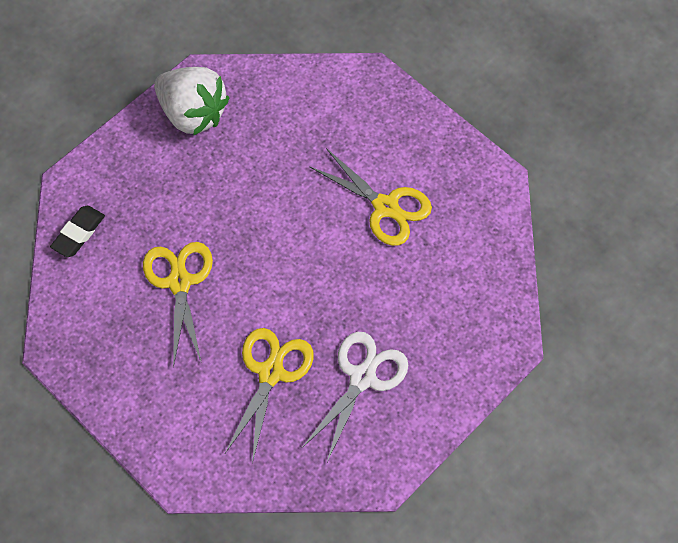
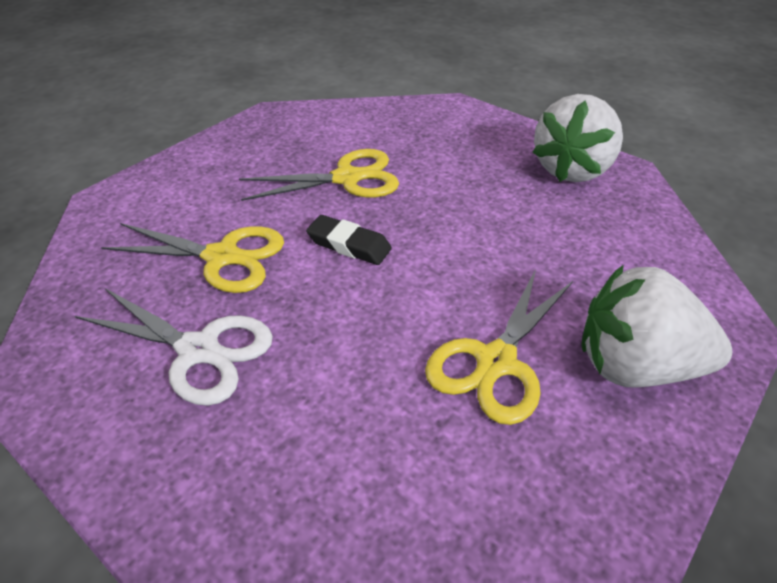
camera: 85 degrees right, 20 degrees down
black eraser [50,206,105,257] -> black eraser moved to [306,215,392,265]
none -> white strawberry [581,265,733,388]

